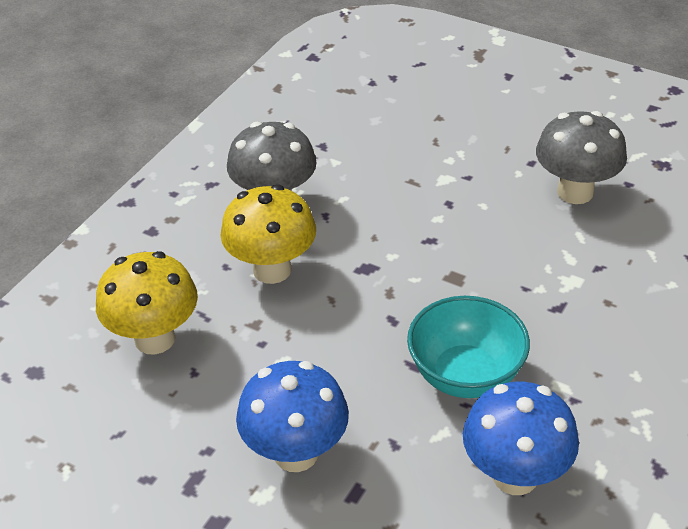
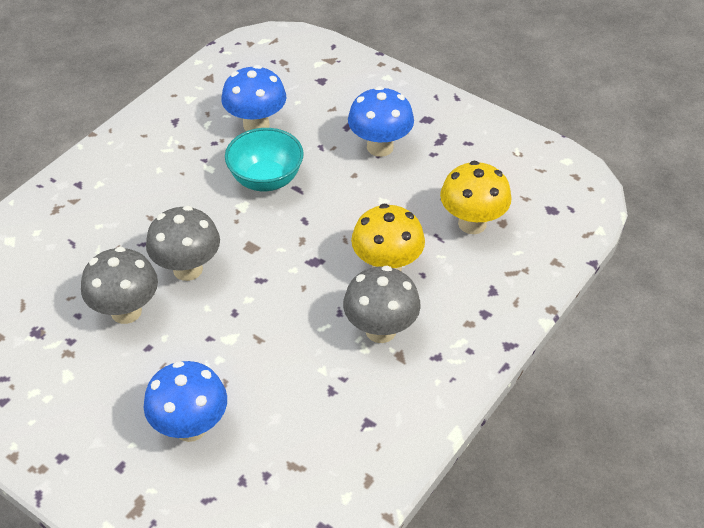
camera: 175 degrees left, 5 degrees up
none -> blue mushroom [144,361,227,442]
none -> grey mushroom [146,206,220,281]

